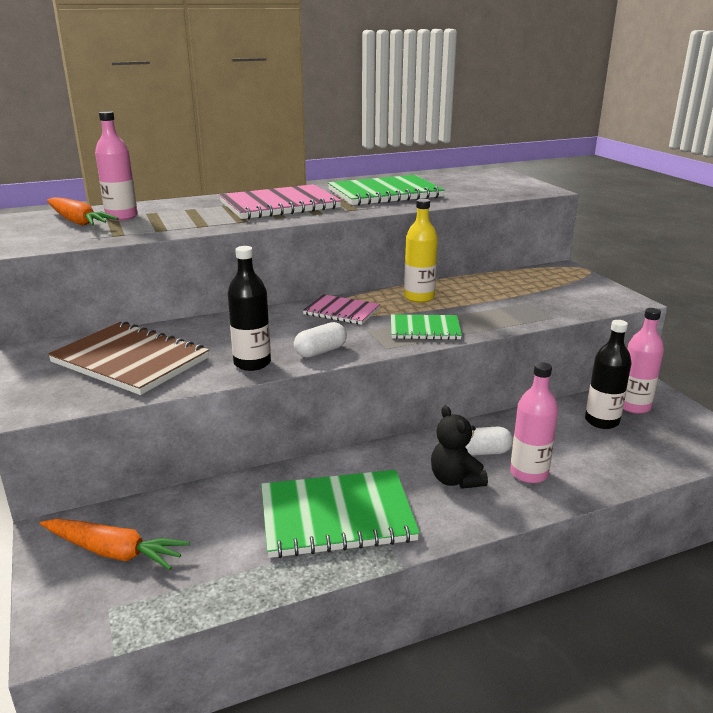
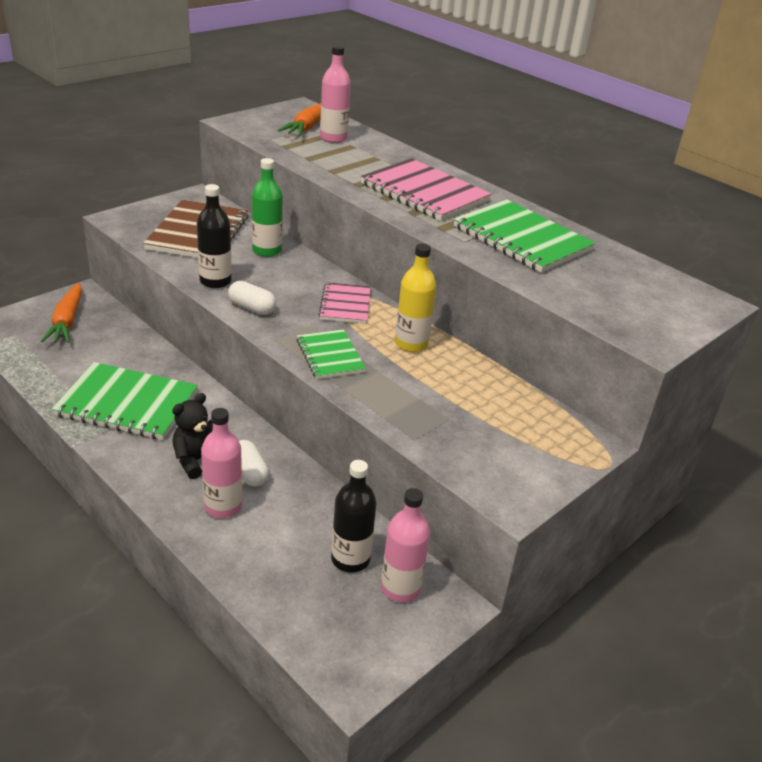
camera: 65 degrees right, 10 degrees up
green notebook [261,470,420,558] -> green notebook turned 45 degrees counterclockwise [52,362,198,440]
none -> green bottle [252,158,283,257]

